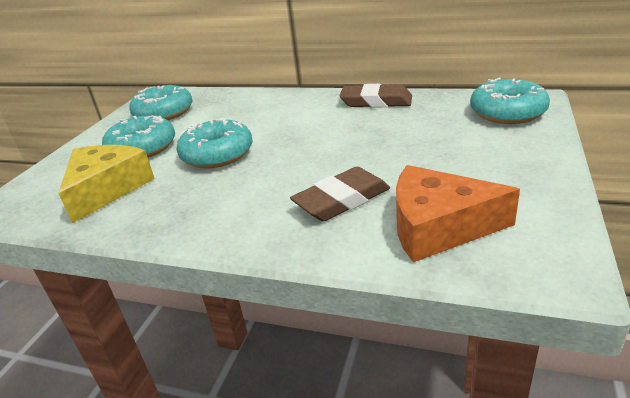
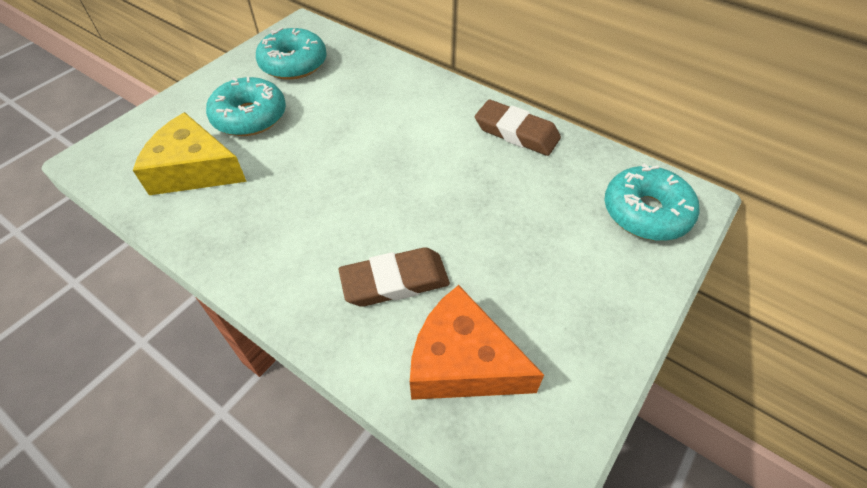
camera: 15 degrees right, 20 degrees up
yellow cheese [58,145,155,224] -> yellow cheese turned 105 degrees counterclockwise [133,112,247,195]
turquoise donut [177,118,253,169] -> none

